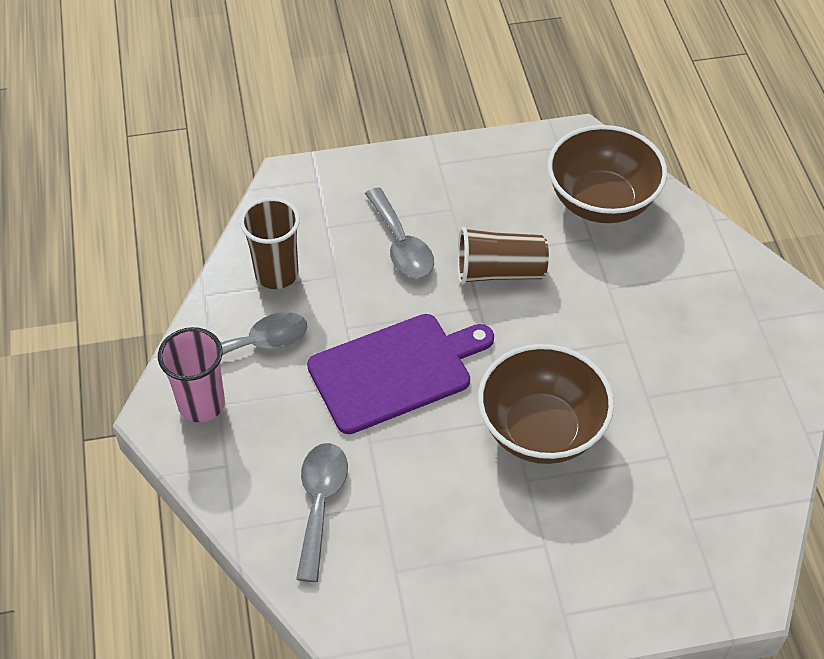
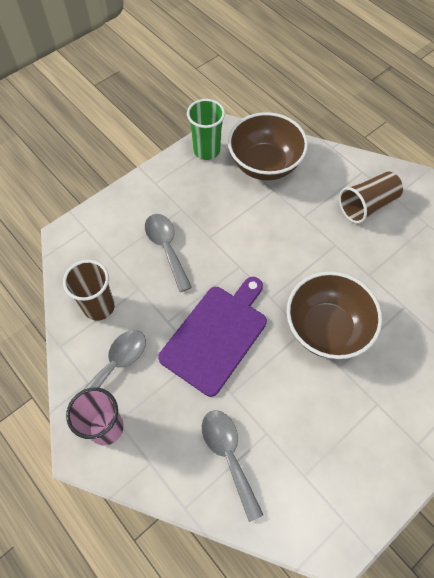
camera: 30 degrees left, 10 degrees up
grey spoon [365,187,434,279] -> grey spoon turned 150 degrees counterclockwise [145,214,192,292]
brown cup [457,227,549,285] -> brown cup moved to [339,171,403,224]
none -> green cup [187,99,225,160]

